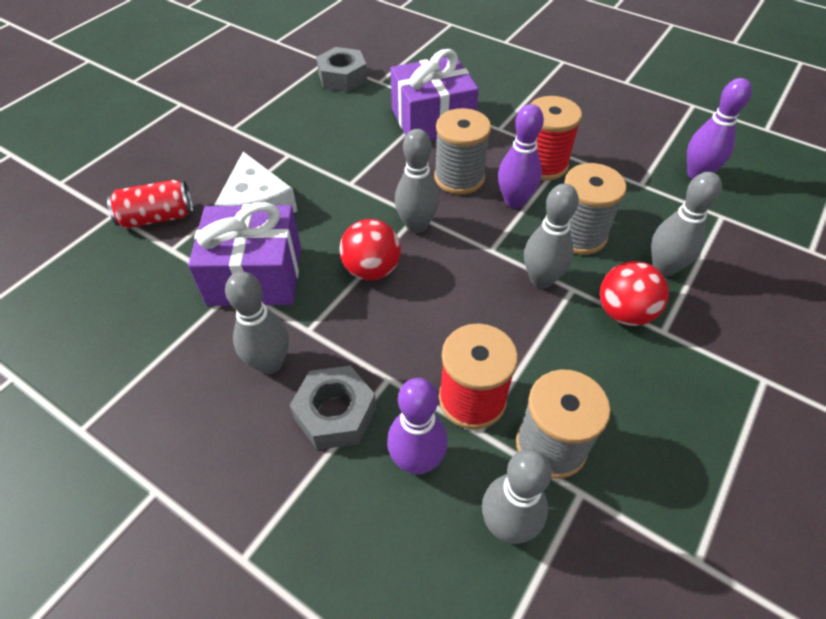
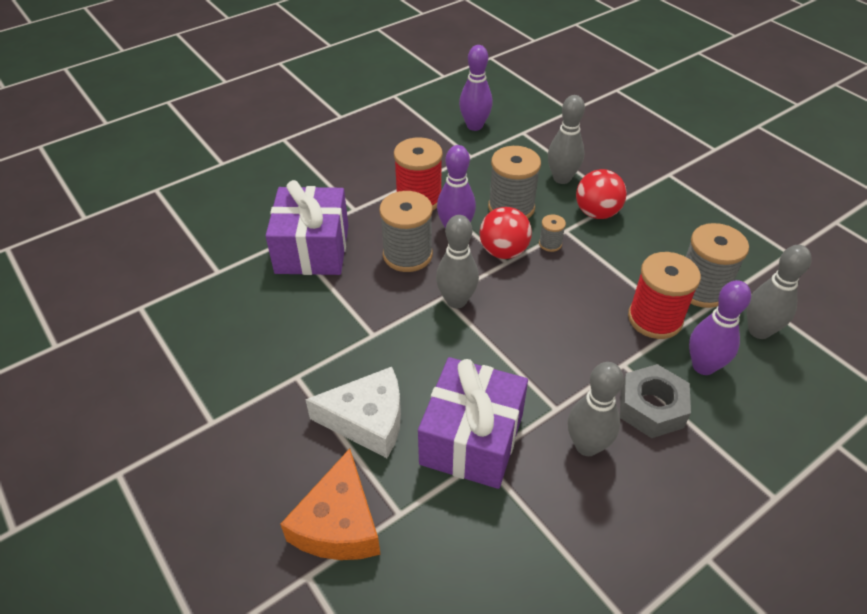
camera: 70 degrees left, 5 degrees down
red can [107,180,193,229] -> orange cheese [280,448,381,560]
grey nut [316,47,367,92] -> none
red ball [339,219,401,281] -> red ball moved to [480,207,532,259]
grey bowling pin [524,184,579,288] -> grey spool [539,214,566,252]

